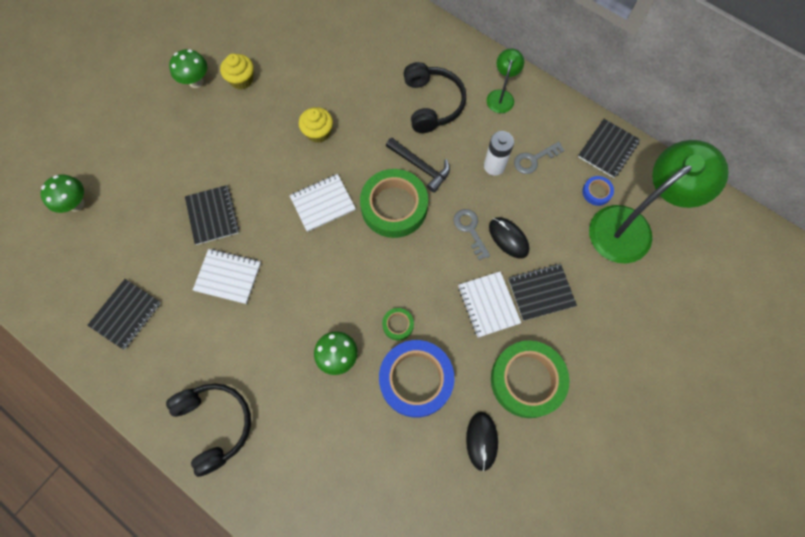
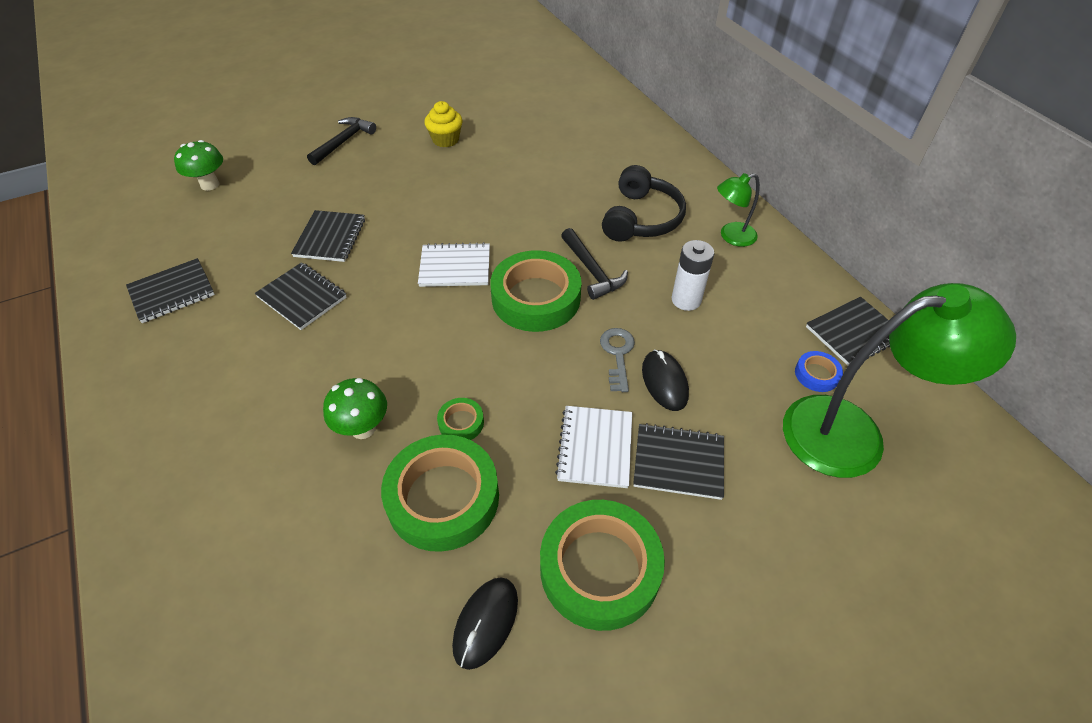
camera: 25 degrees right, 20 degrees down
black headphones [166,383,251,477] -> none
green mushroom [169,49,207,88] -> none
white notebook [193,249,261,304] -> black notebook [255,262,347,330]
yellow cupcake [299,107,333,143] -> none
blue tape [379,340,454,418] -> green tape [381,434,499,552]
green lamp [487,48,524,113] -> green lamp turned 150 degrees counterclockwise [717,173,760,247]
grey key [514,141,565,174] -> none
none -> black hammer [307,117,376,165]

